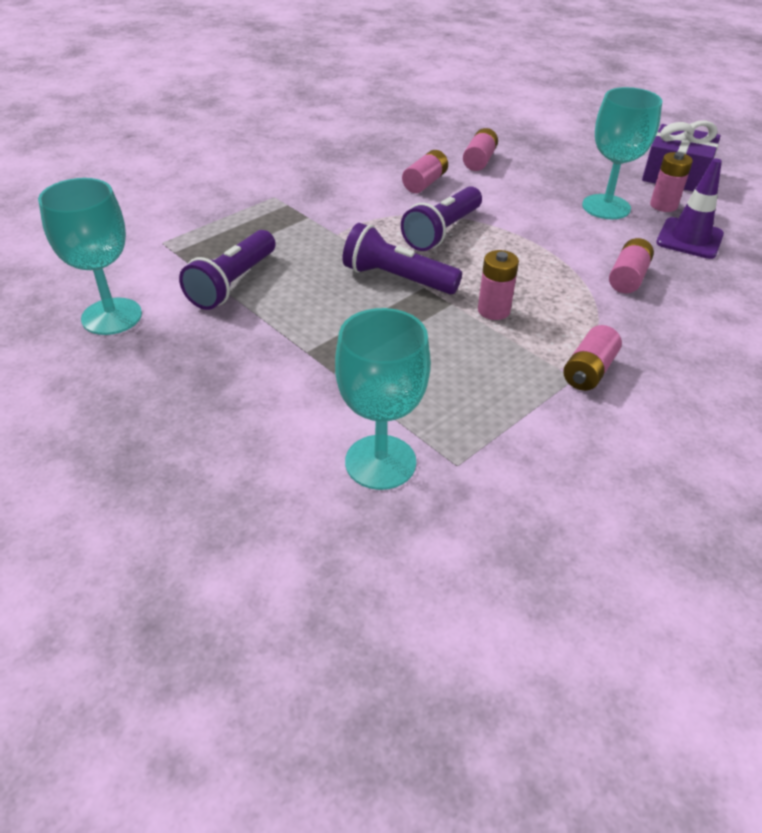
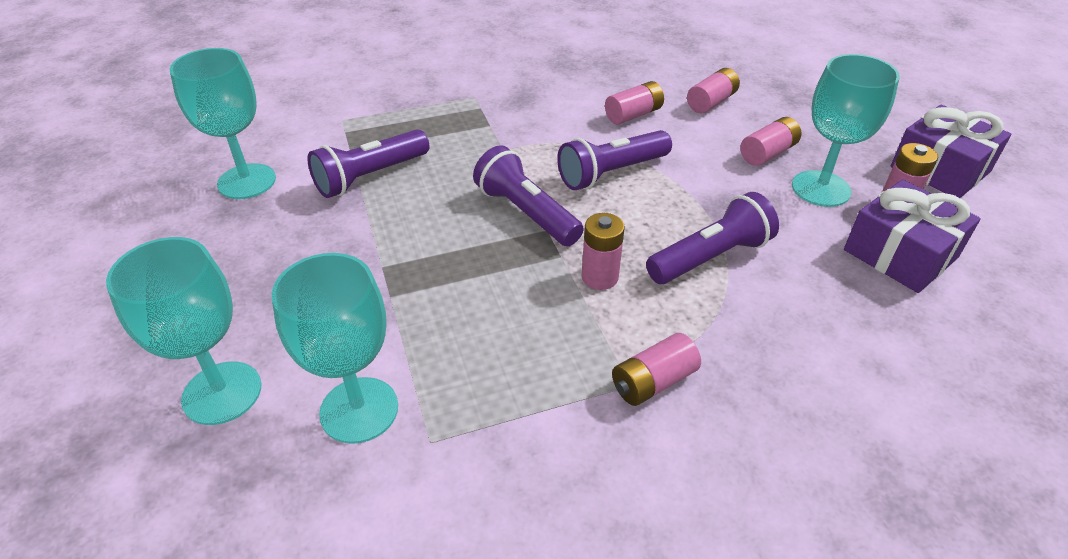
camera: 25 degrees right, 0 degrees up
pink battery [609,238,654,293] -> pink battery moved to [740,117,801,166]
purple traffic cone [656,158,724,259] -> purple gift [844,179,981,293]
none -> turquoise goblet [106,237,261,425]
none -> purple flashlight [646,192,779,284]

